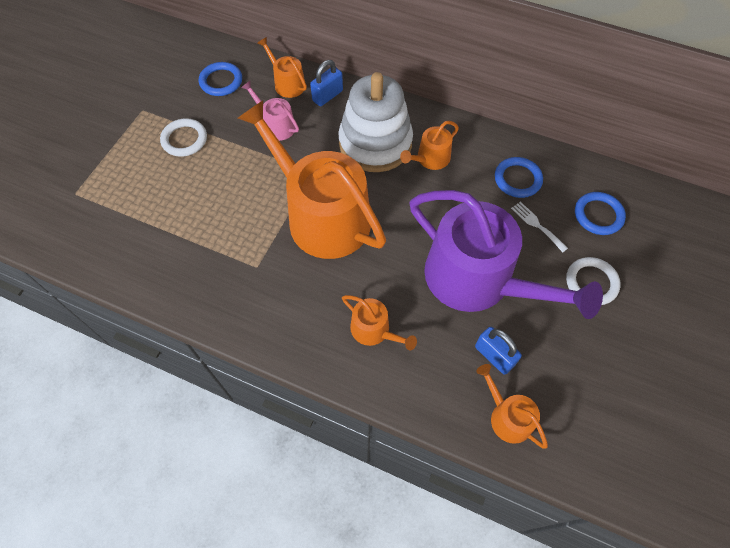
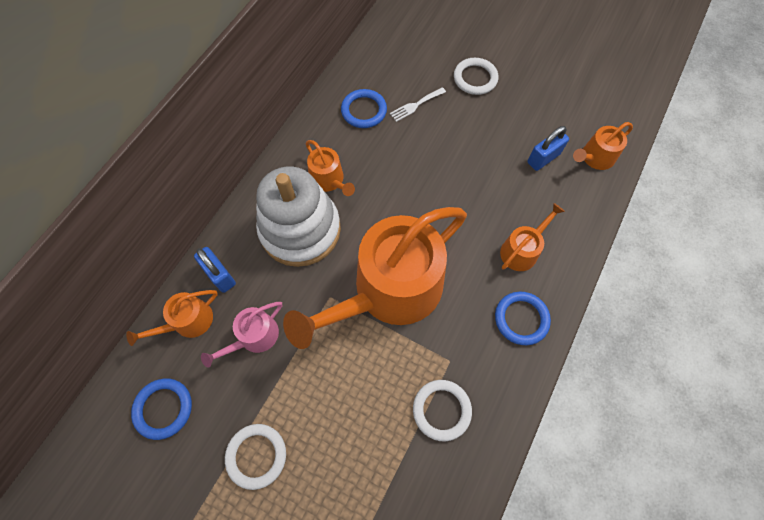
camera: 85 degrees left, 5 degrees up
purple watering can [410,190,603,319] -> none
blue ring [575,192,626,235] -> blue ring moved to [495,292,551,345]
none -> white ring [413,380,472,441]

